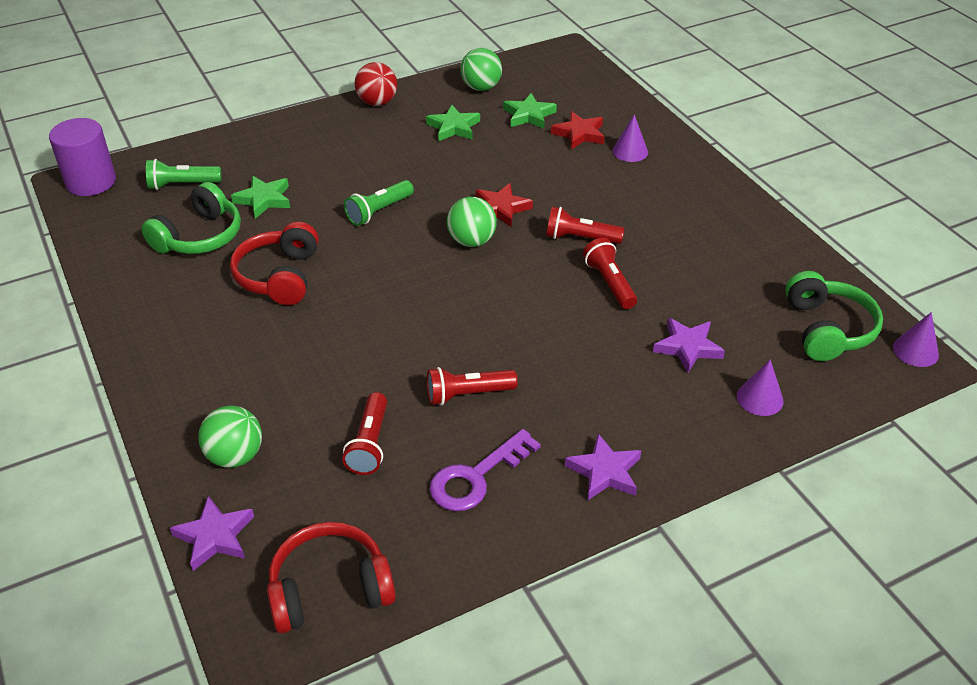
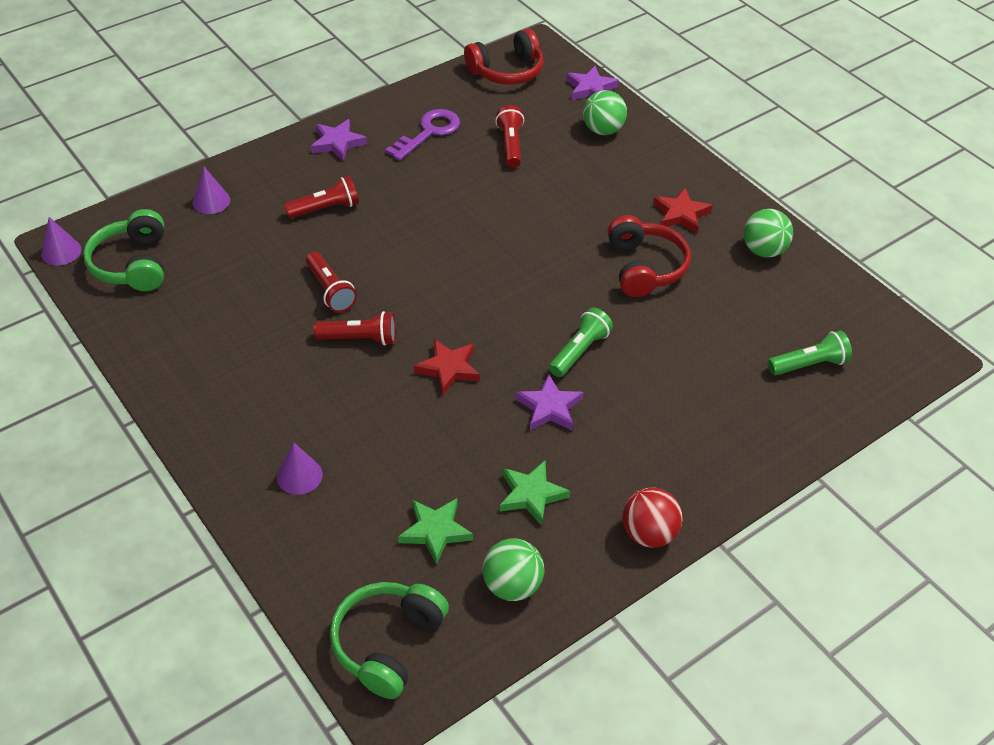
camera: 170 degrees right, 5 degrees up
purple cylinder [49,118,116,196] -> none
green headphones [141,182,241,254] -> green headphones moved to [330,582,449,699]
green star [231,176,290,219] -> none
red flashlight [427,367,518,405] -> red flashlight moved to [284,176,359,219]
green ball [447,197,497,247] -> green ball moved to [744,209,793,257]
red star [551,111,605,150] -> red star moved to [653,188,713,233]
purple star [653,318,725,373] -> purple star moved to [516,374,584,430]

